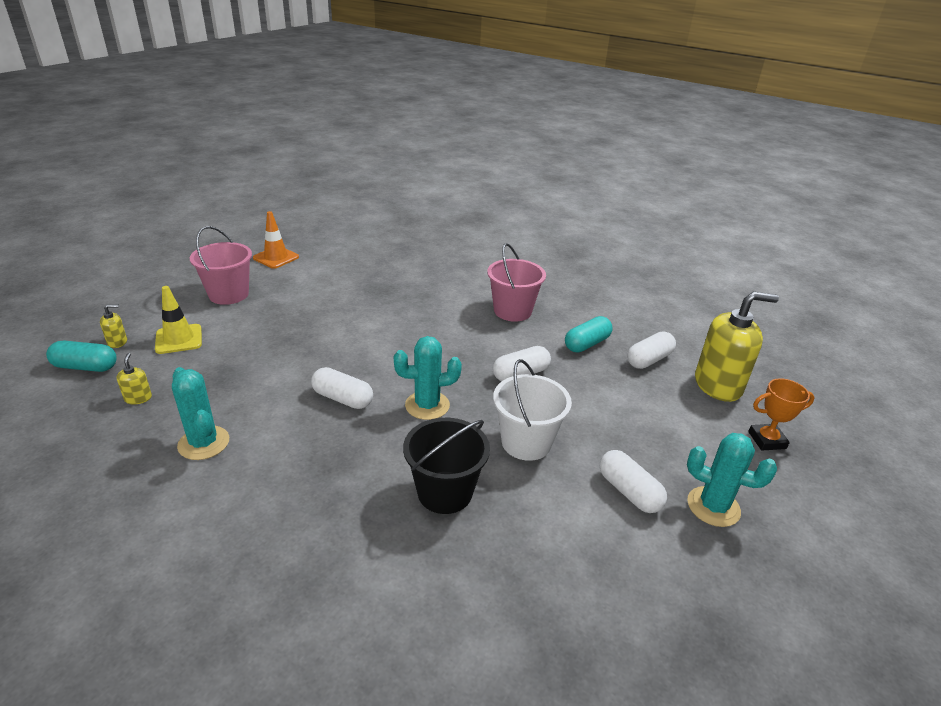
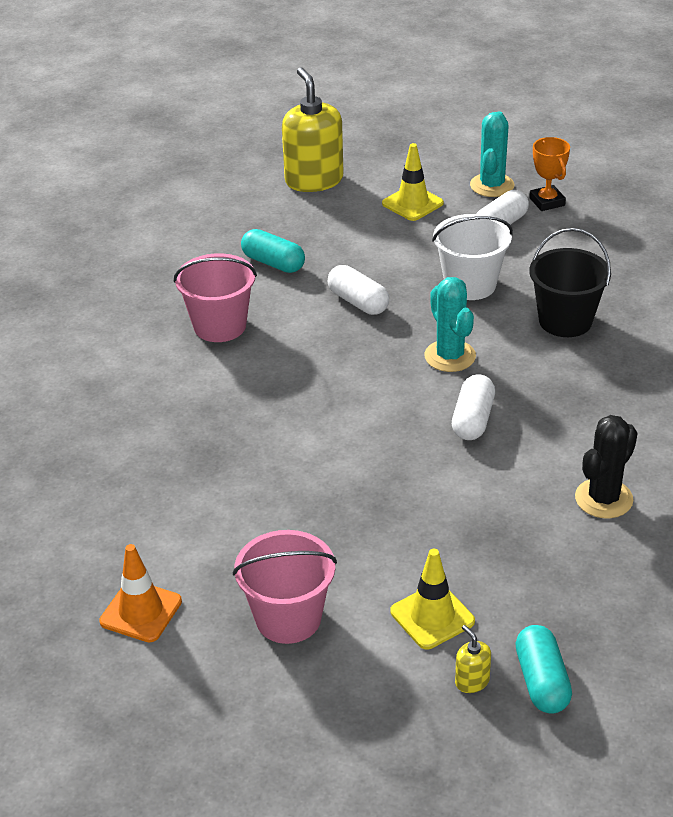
camera: 100 degrees left, 5 degrees up
yellow soap dispenser [117,353,152,405] -> none
turquoise cactus [172,367,229,460] -> black cactus [575,415,638,518]
white capsule [627,332,676,369] -> none
orange trophy [748,378,815,450] -> orange trophy moved to [529,137,570,211]
none -> yellow traffic cone [382,143,444,221]

